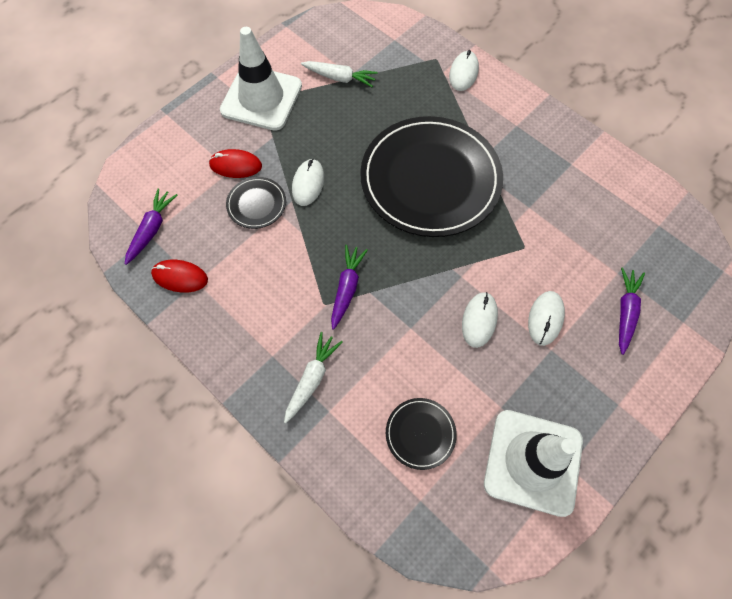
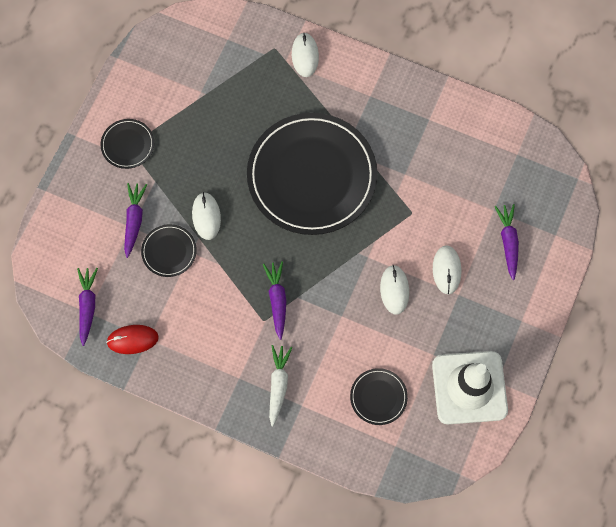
camera: 20 degrees left, 5 degrees up
red mouse [209,149,262,178] -> purple carrot [124,183,147,258]
white traffic cone [220,27,302,131] -> black plate [101,119,154,169]
white carrot [301,61,378,87] -> none

